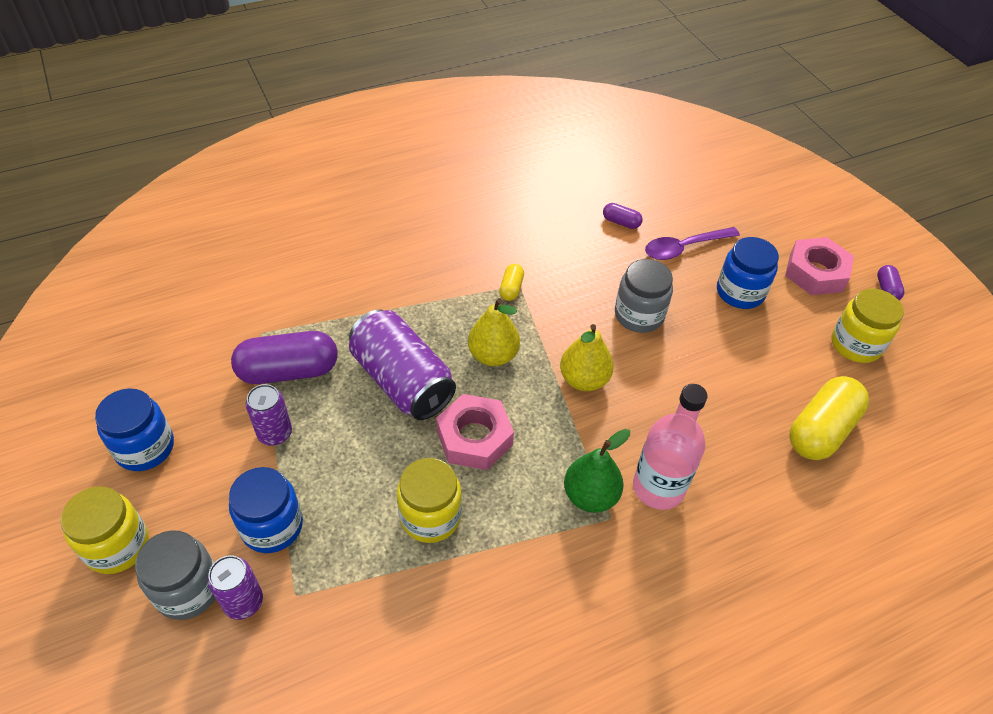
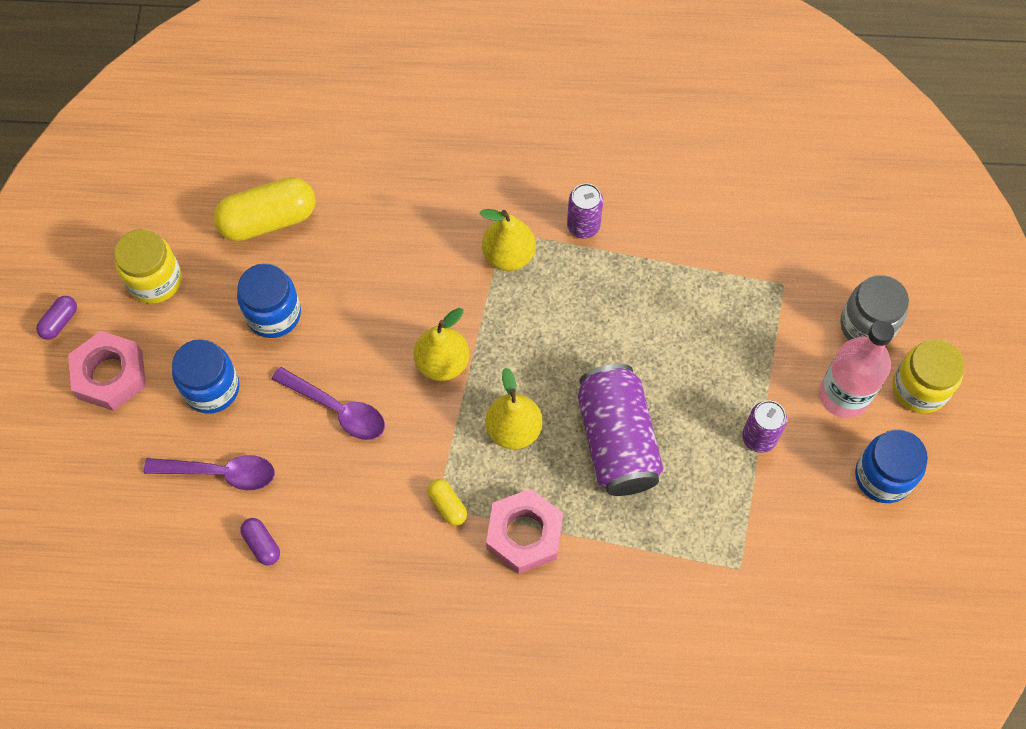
camera: 150 degrees left, 15 degrees up
purple can [207,555,263,620] -> purple can moved to [567,183,603,239]
blue jar [229,467,303,553] -> blue jar moved to [237,263,301,338]
purple capsule [231,331,338,384] -> none
yellow jar [397,458,462,543] -> none
pink nut [436,394,514,470] -> pink nut moved to [486,489,563,574]
yellow capsule [499,264,524,301] -> yellow capsule turned 75 degrees counterclockwise [427,479,467,526]
green pear [564,429,630,513] -> yellow pear [480,209,536,271]
grey jar [615,259,673,333] -> purple spoon [272,367,385,440]
pink bottle [633,384,708,510] -> pink bottle moved to [819,320,894,418]

